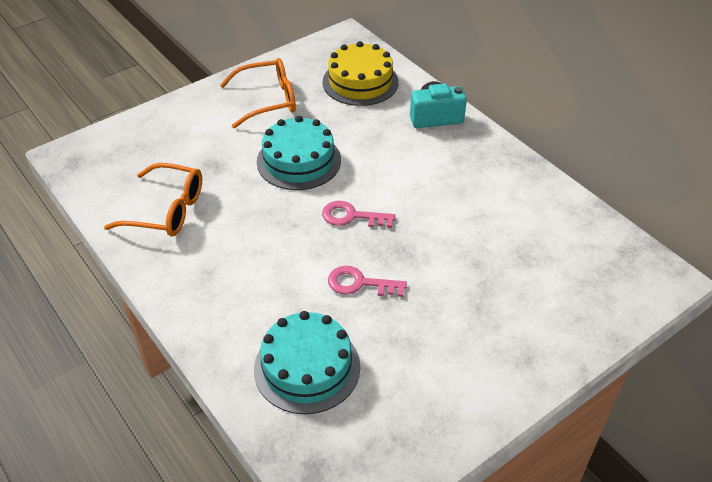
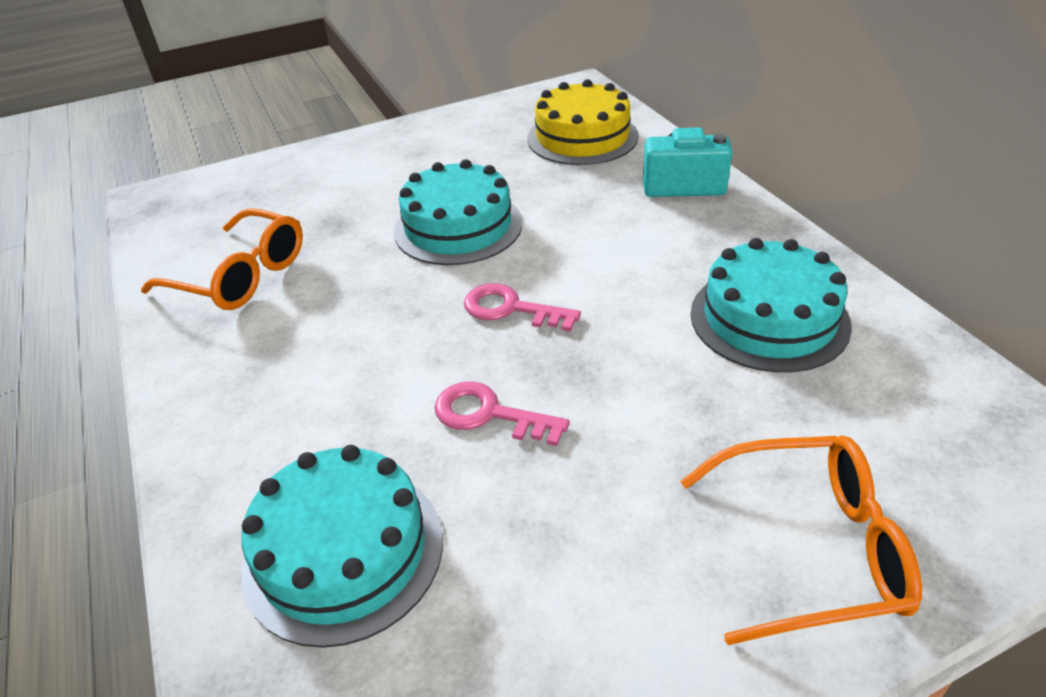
camera: 15 degrees right, 5 degrees down
orange glasses [220,58,296,128] -> orange glasses moved to [681,435,922,645]
none -> turquoise cake [691,238,852,373]

